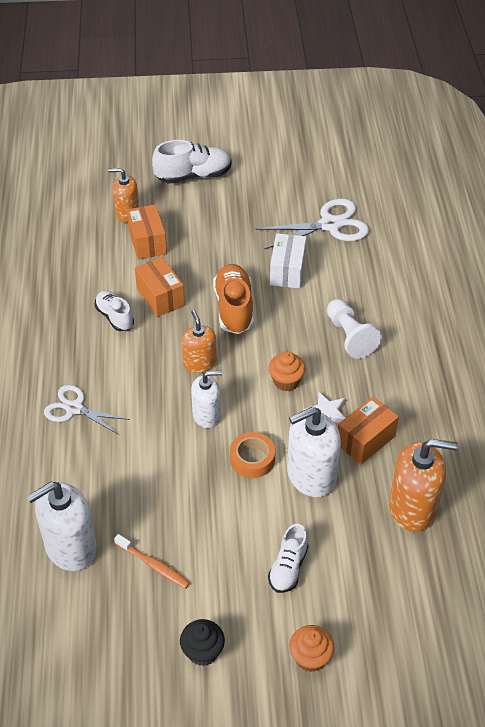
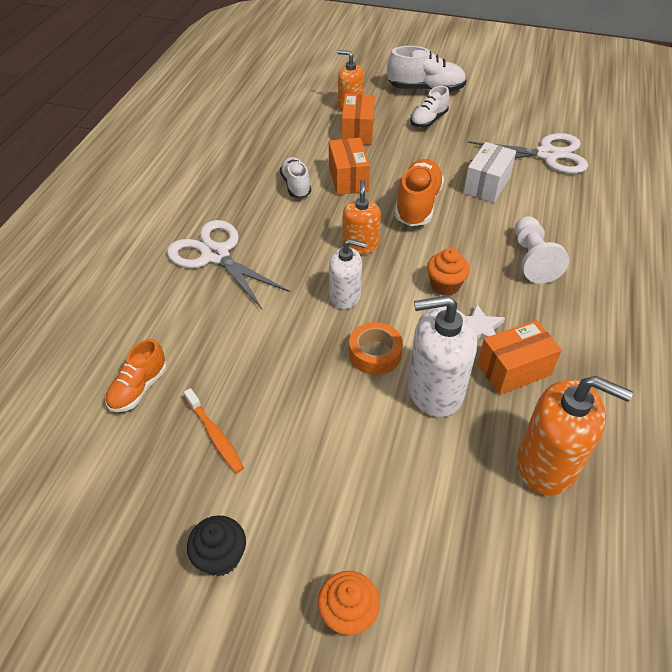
camera: 20 degrees right, 0 degrees up
white soap dispenser [27,482,97,571] -> orange shoe [105,339,166,412]
white scissors [44,385,130,435] -> white scissors [167,220,290,309], size x1.51
white shoe [268,524,309,593] -> white shoe moved to [410,86,449,128]

